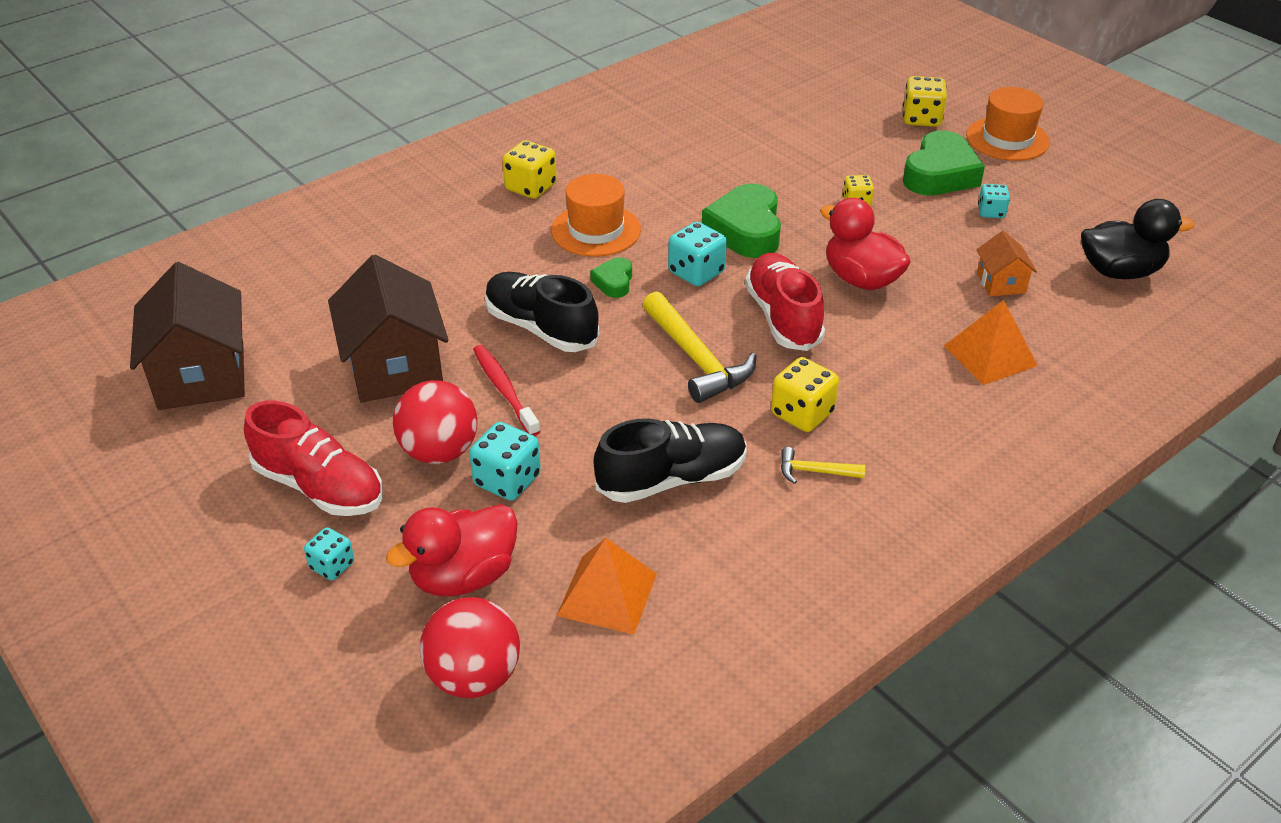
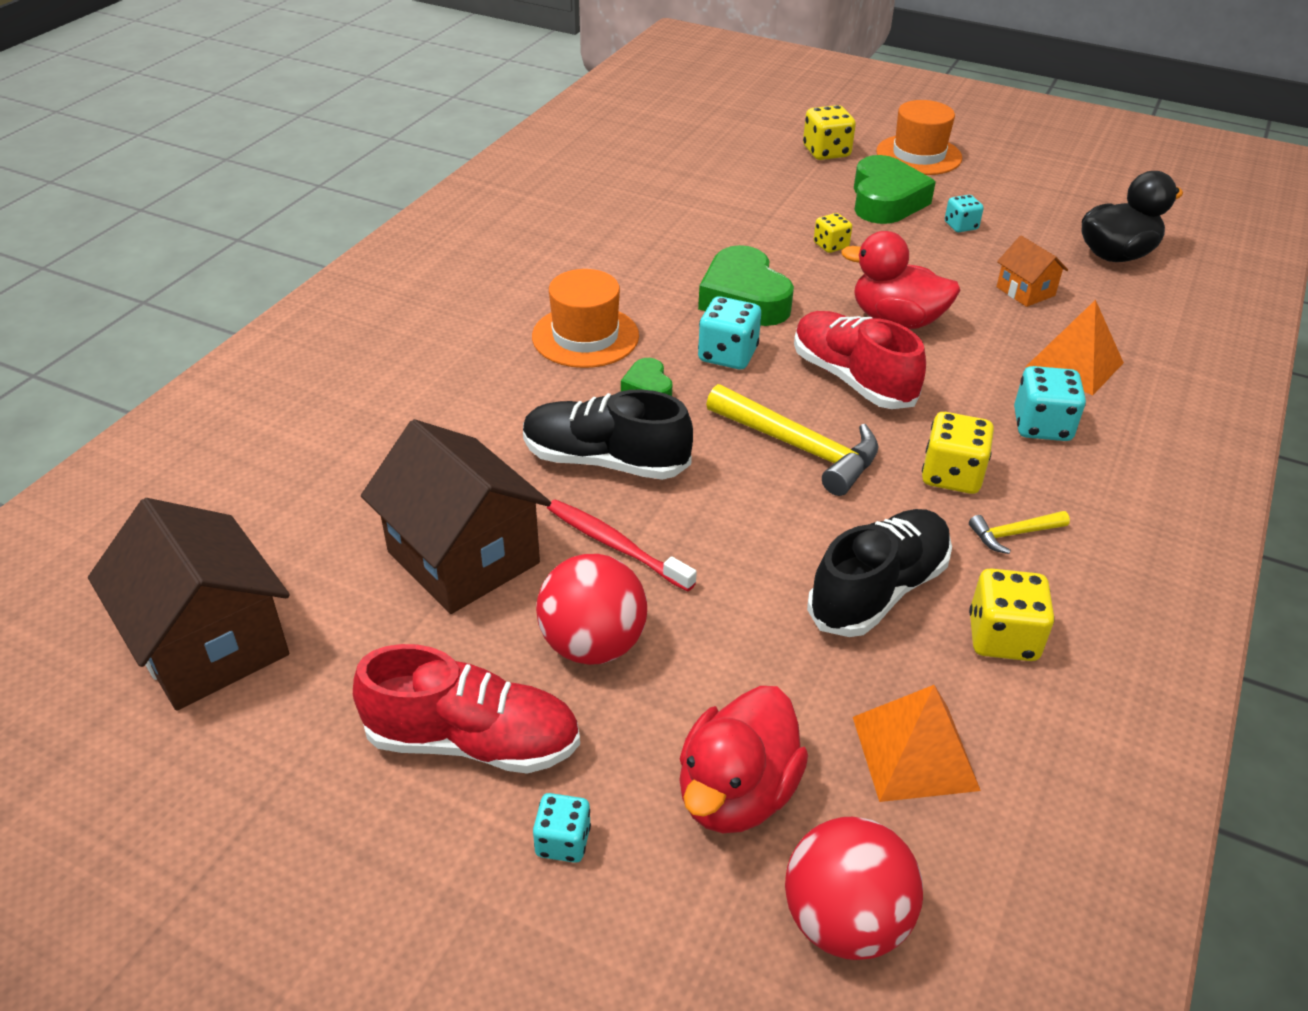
camera: 25 degrees left, 0 degrees up
turquoise dice [469,422,541,501] -> turquoise dice moved to [1014,366,1086,441]
yellow dice [502,140,557,199] -> yellow dice moved to [969,568,1055,661]

